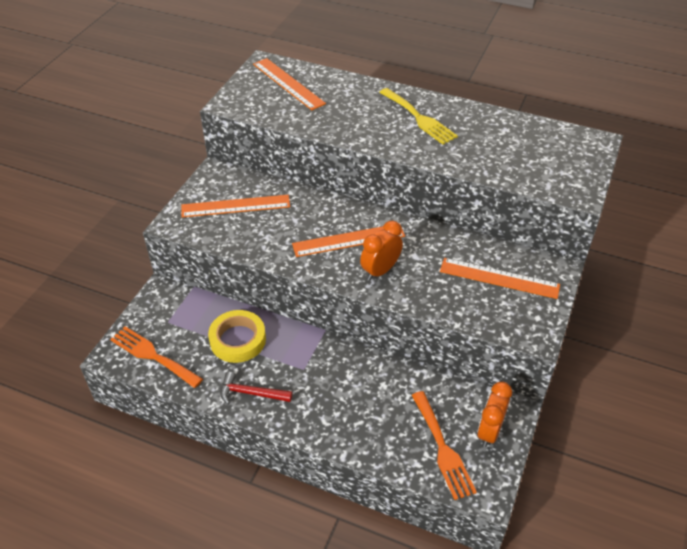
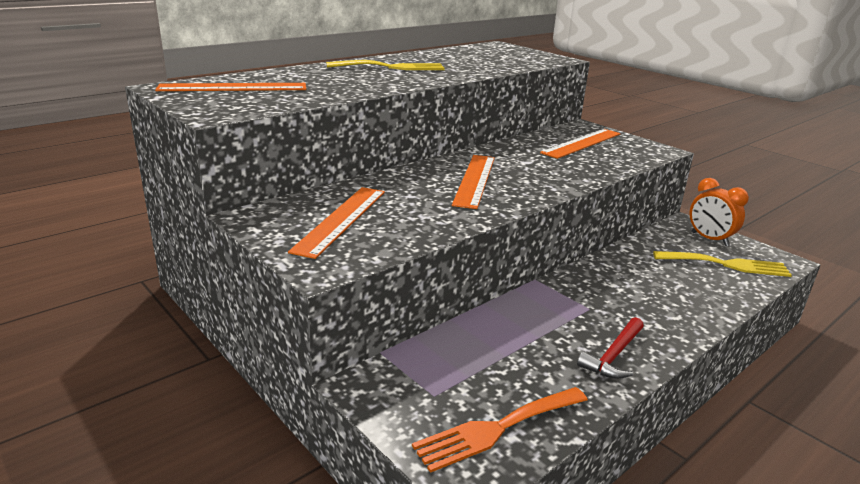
camera: 65 degrees left, 20 degrees down
yellow tape [208,310,266,363] -> none
orange clock [360,221,403,280] -> none
orange fork [412,391,477,500] -> yellow fork [653,251,792,277]

